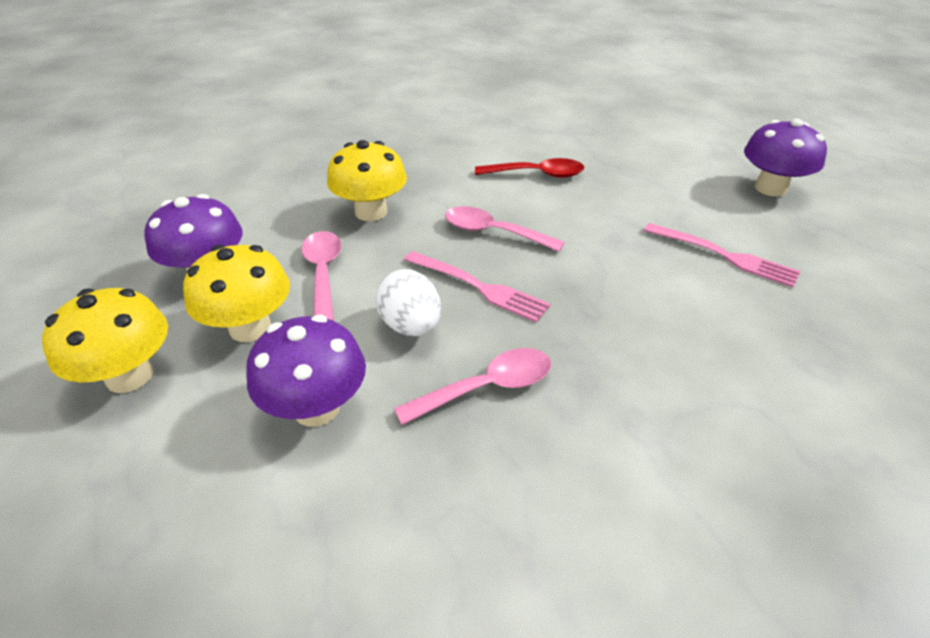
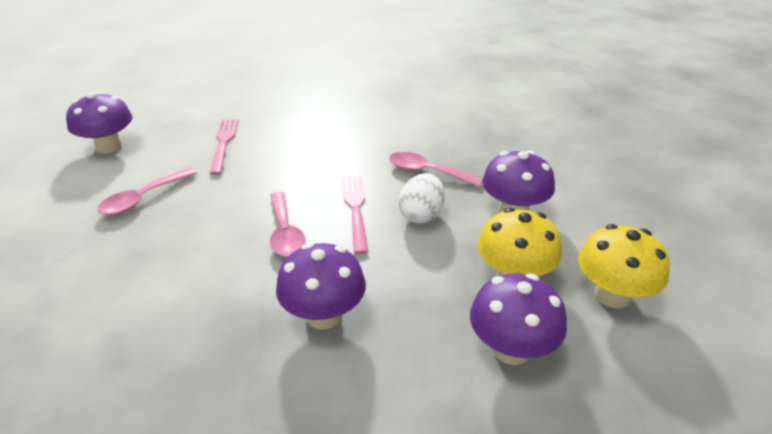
camera: 130 degrees left, 5 degrees down
pink spoon [301,231,341,321] -> pink spoon moved to [97,168,197,215]
yellow mushroom [327,140,407,221] -> purple mushroom [276,243,366,330]
red spoon [475,158,584,178] -> none

